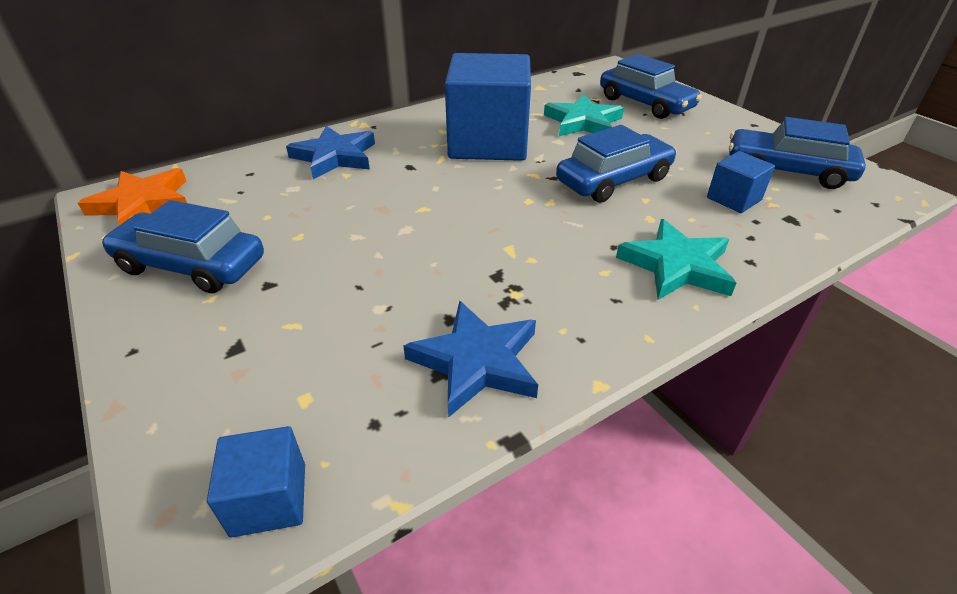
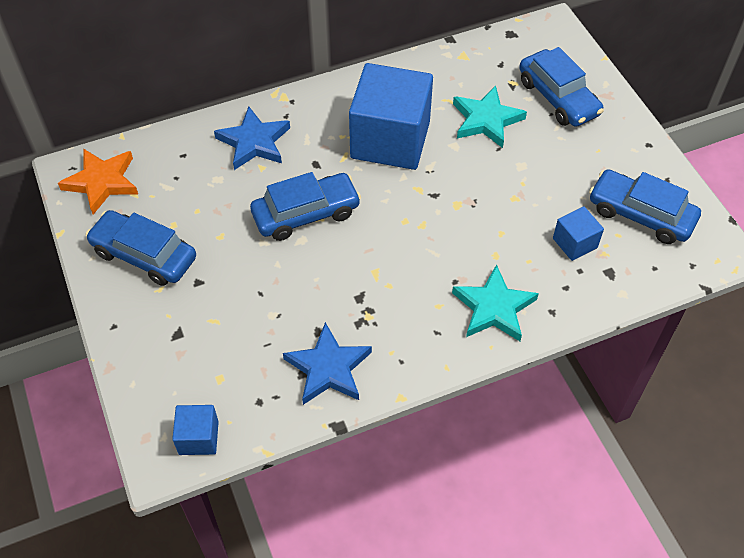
camera: 10 degrees right, 15 degrees up
blue car [556,125,677,203] -> blue car moved to [250,172,361,241]

